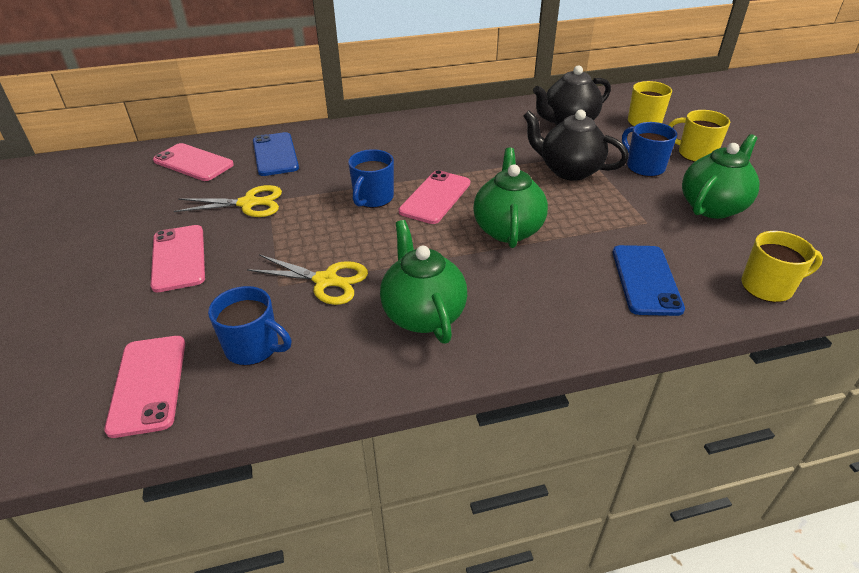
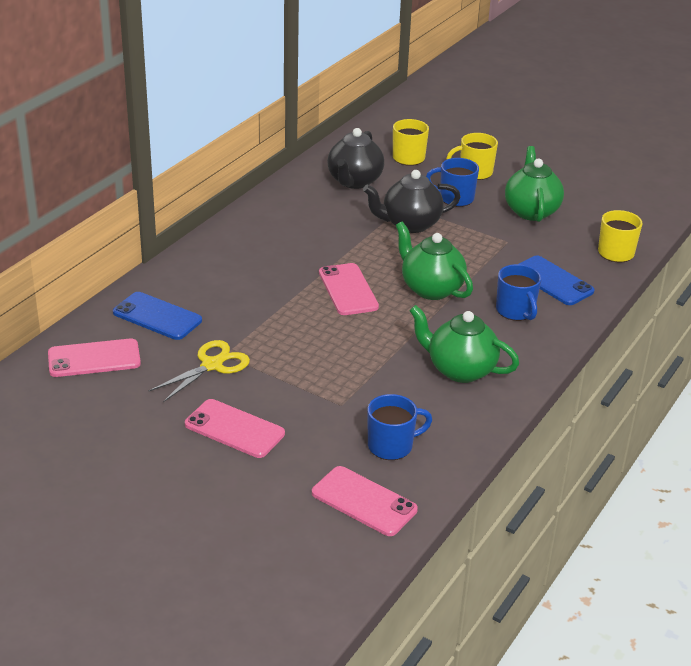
camera: 45 degrees left, 5 degrees down
yellow scissors [247,254,368,305] -> none
blue mug [348,149,394,208] -> blue mug moved to [496,264,542,321]

